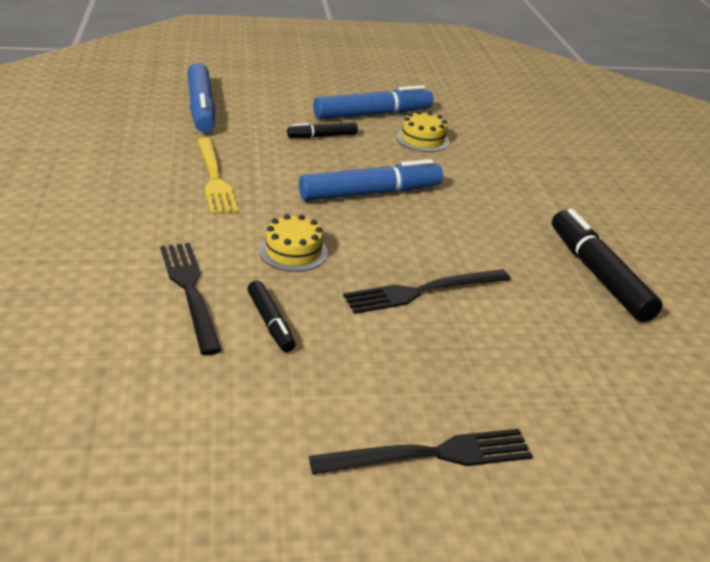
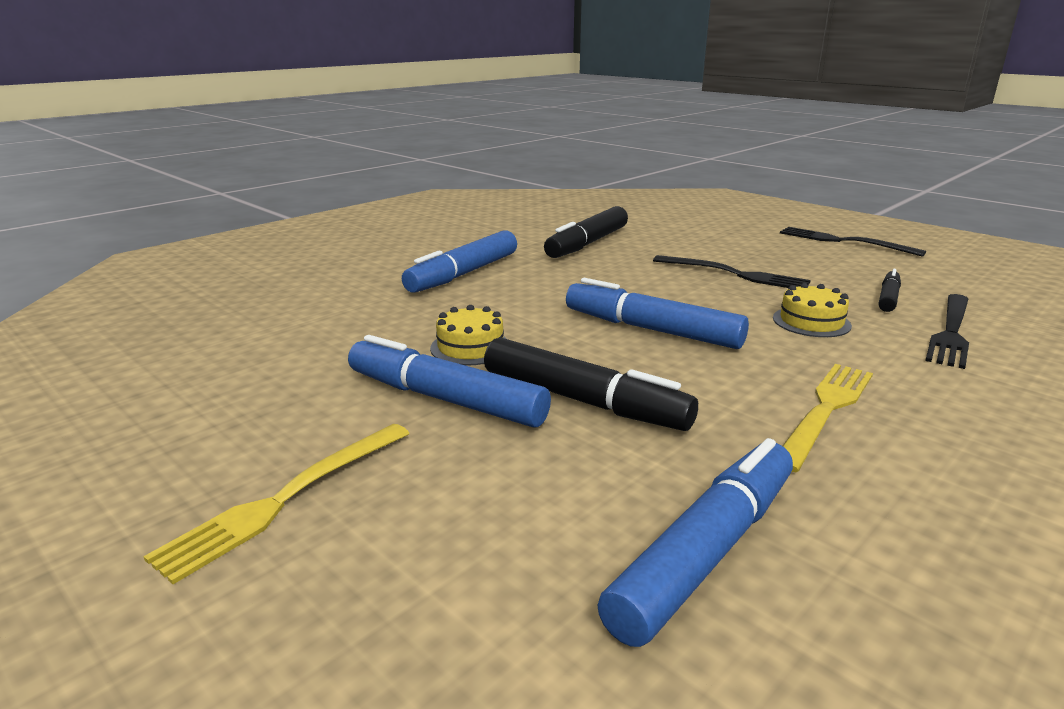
camera: 125 degrees left, 10 degrees down
black marker [287,122,358,138] -> black marker [484,337,698,431], size x1.85
none -> yellow fork [143,424,410,584]
none -> blue marker [402,230,517,293]

